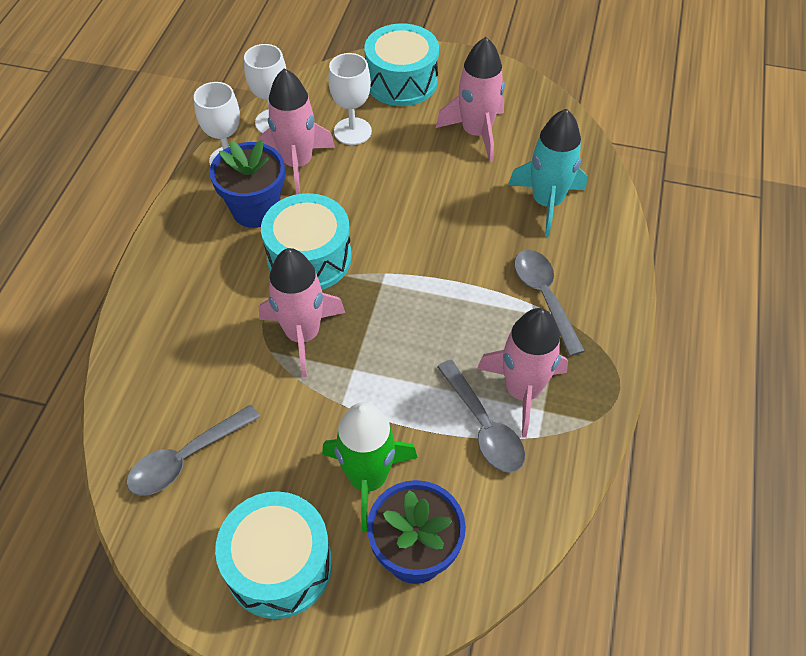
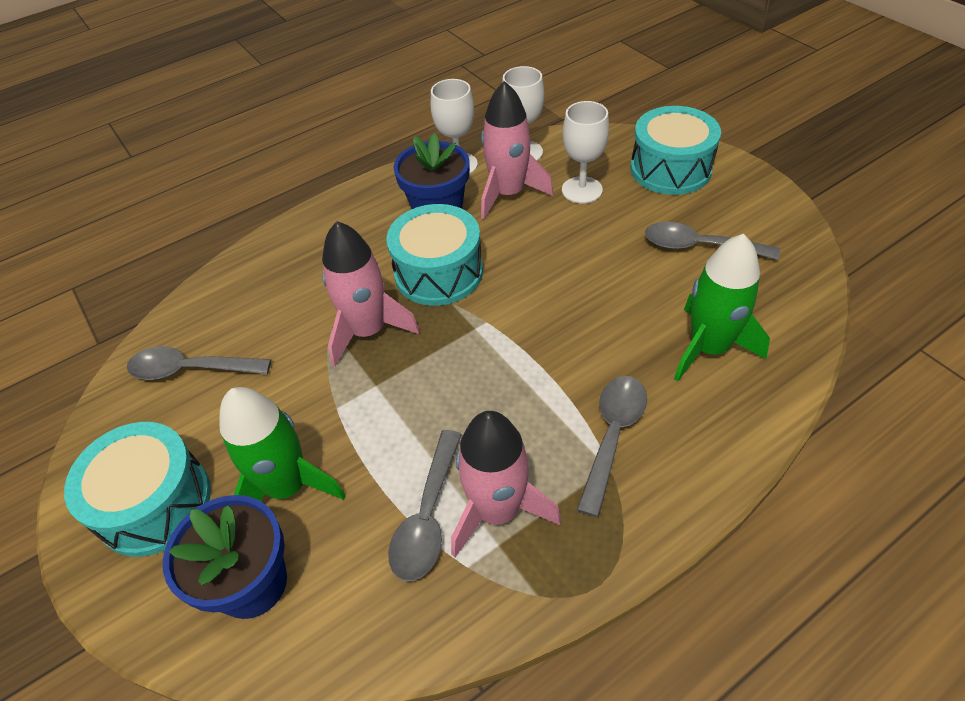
camera: 45 degrees right, 5 degrees down
pink rocket [436,37,505,162] -> grey spoon [645,222,780,260]
turquoise rocket [508,109,587,237] -> green rocket [674,234,770,381]

